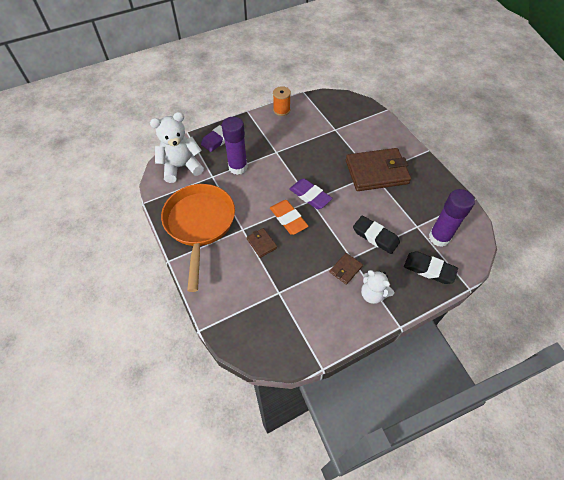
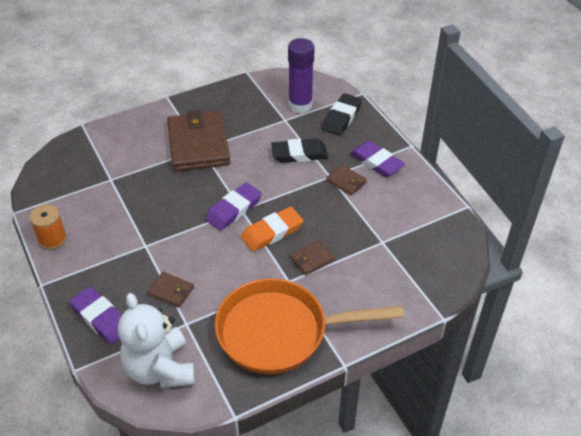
camera: 90 degrees left, 10 degrees down
purple glue stick [222,117,248,175] -> brown wallet [147,272,194,308]
black eraser [353,215,400,254] -> black eraser turned 45 degrees clockwise [271,138,328,163]
white teddy bear [361,270,394,304] -> purple eraser [349,141,405,177]

